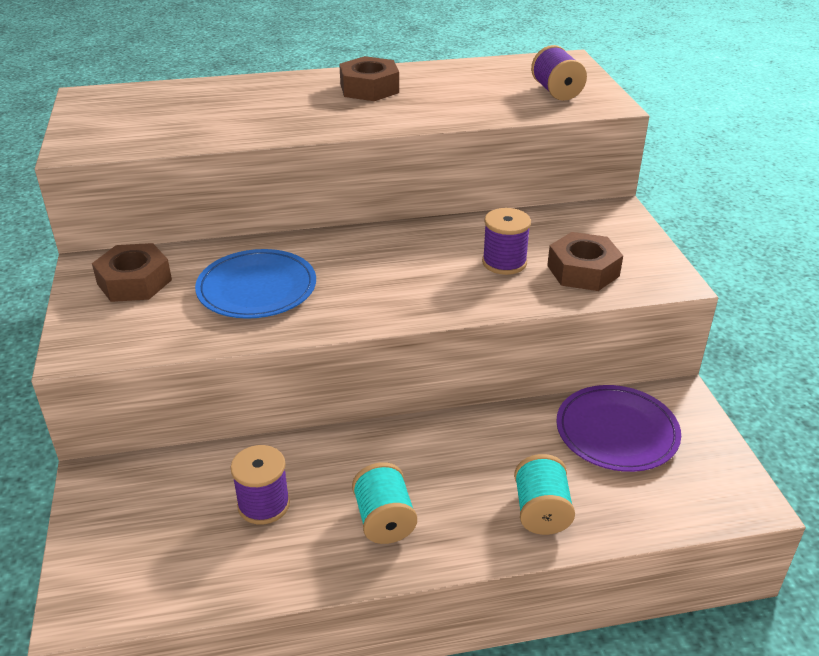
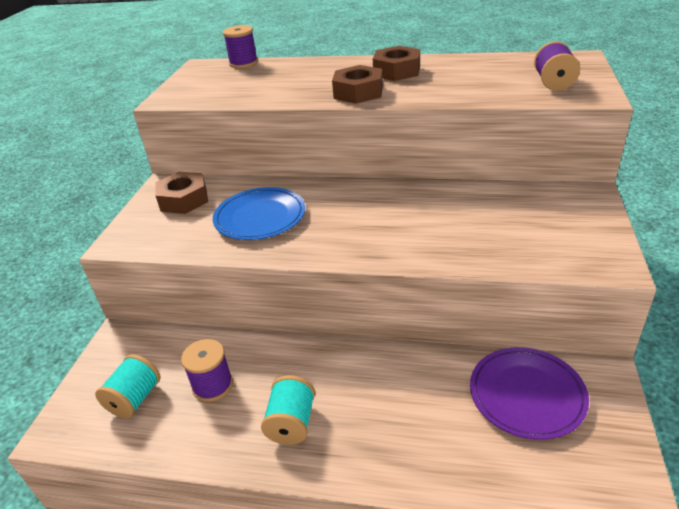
camera: 25 degrees right, 0 degrees up
purple spool [482,208,531,275] -> purple spool moved to [223,25,258,68]
turquoise spool [514,454,575,535] -> turquoise spool moved to [95,354,161,419]
brown nut [547,232,623,291] -> brown nut moved to [332,65,383,104]

